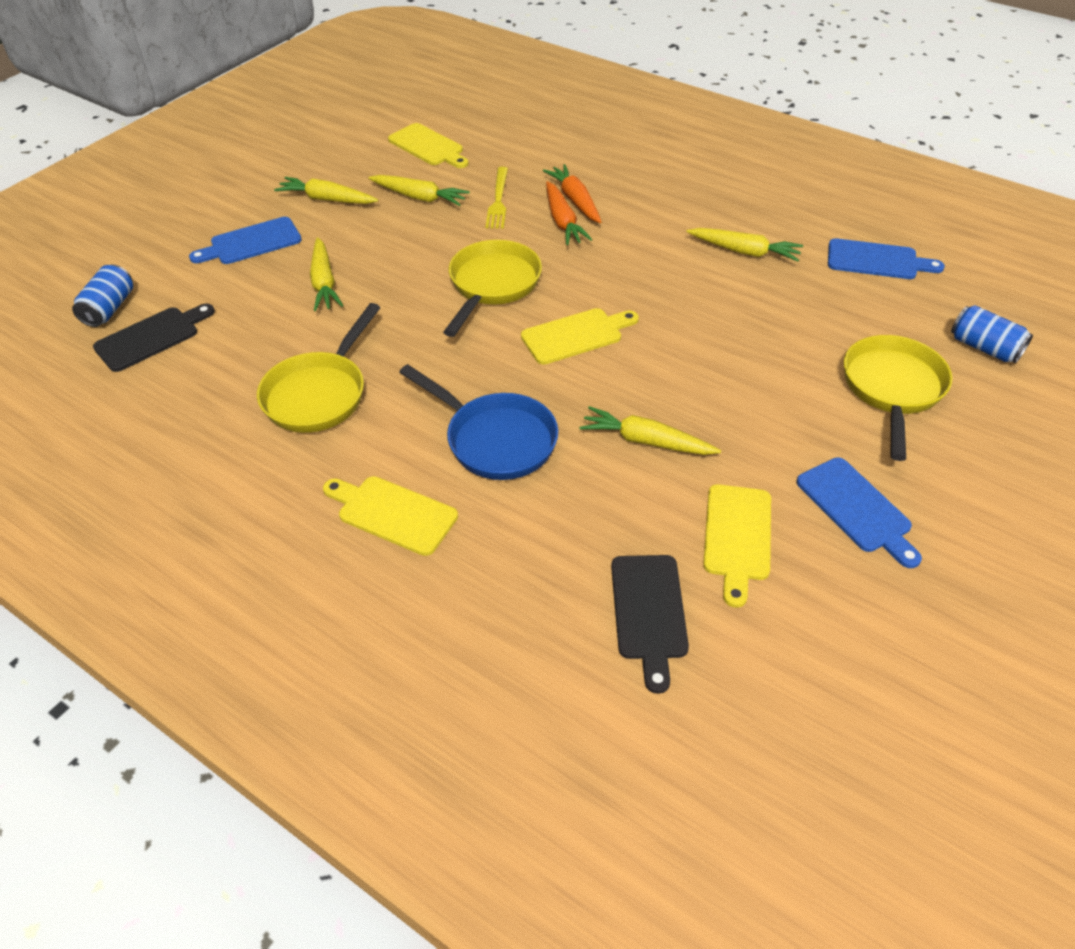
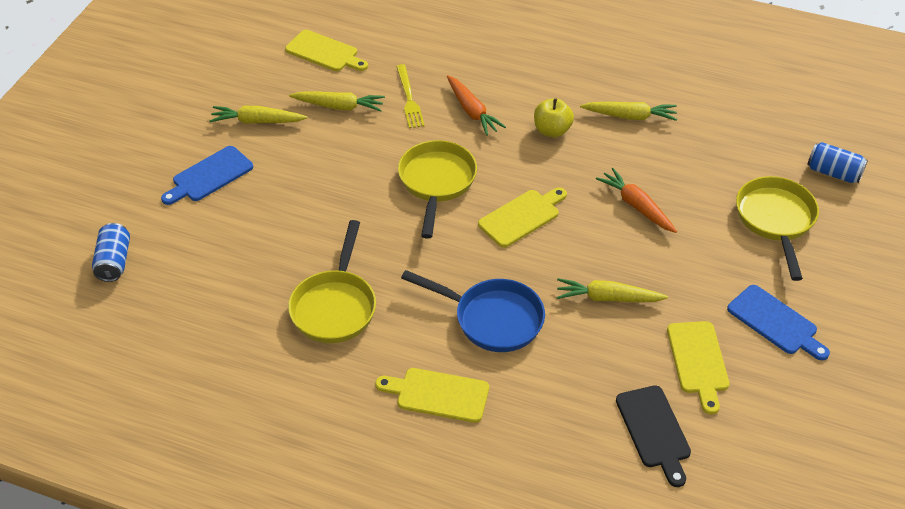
camera: 15 degrees left, 0 degrees up
black cutting board [93,303,215,372] -> none
yellow carrot [310,237,343,311] -> none
orange carrot [543,164,601,223] -> orange carrot moved to [596,168,677,233]
blue cutting board [828,238,945,279] -> none
none -> yellow apple [534,98,574,137]

